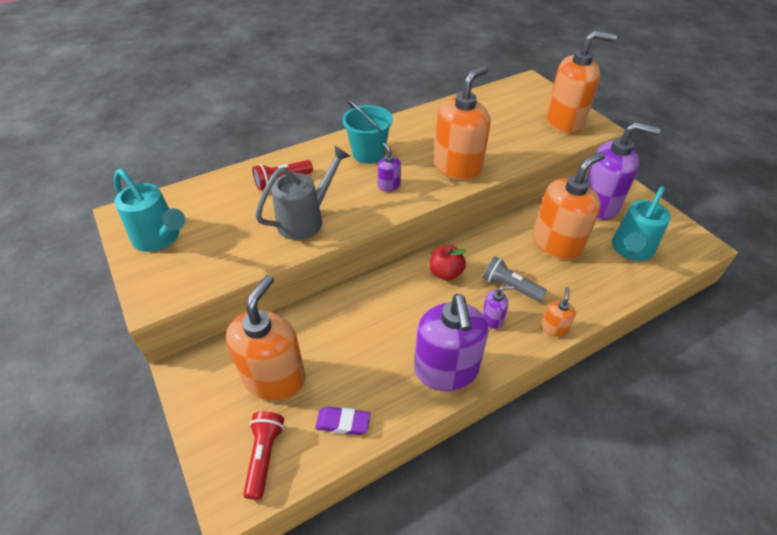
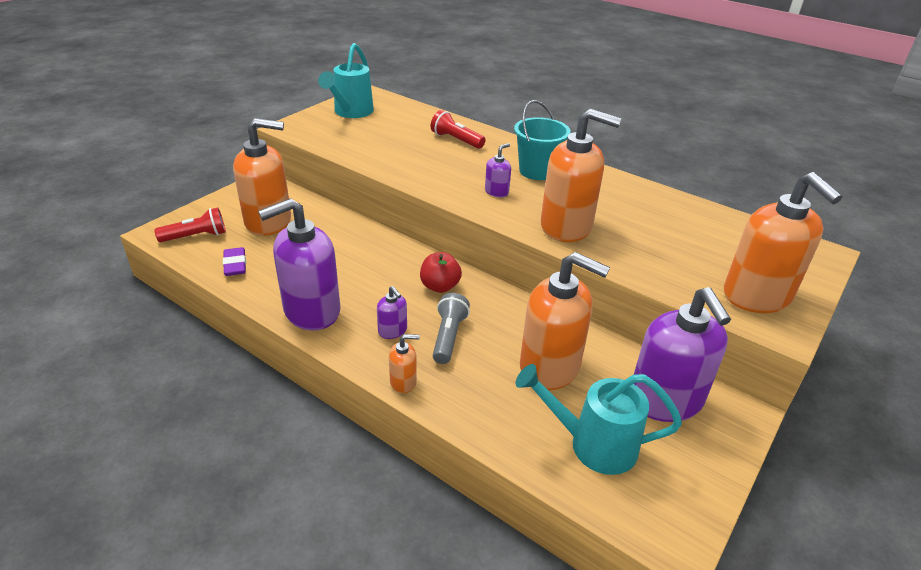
camera: 65 degrees right, 10 degrees down
grey watering can [255,146,350,240] -> none

